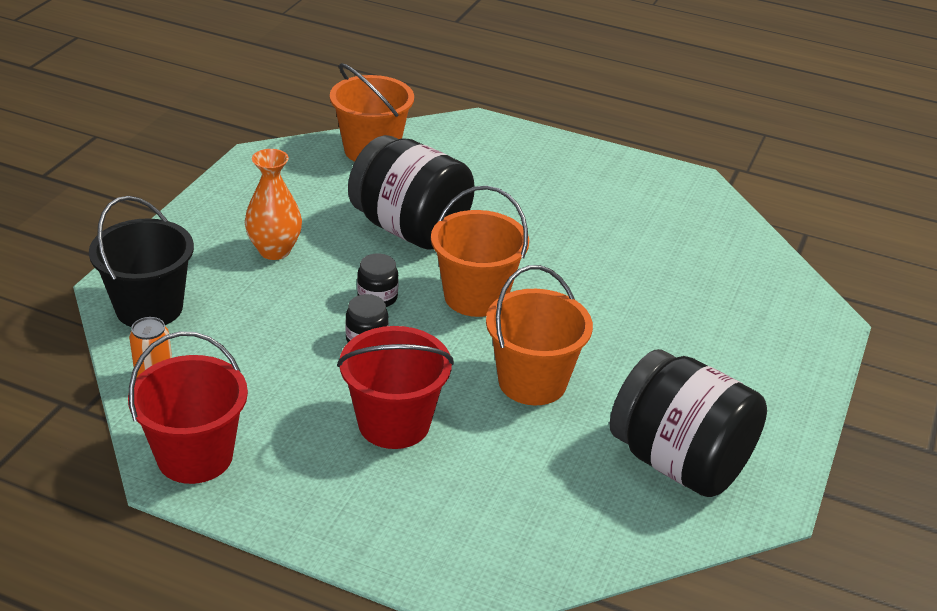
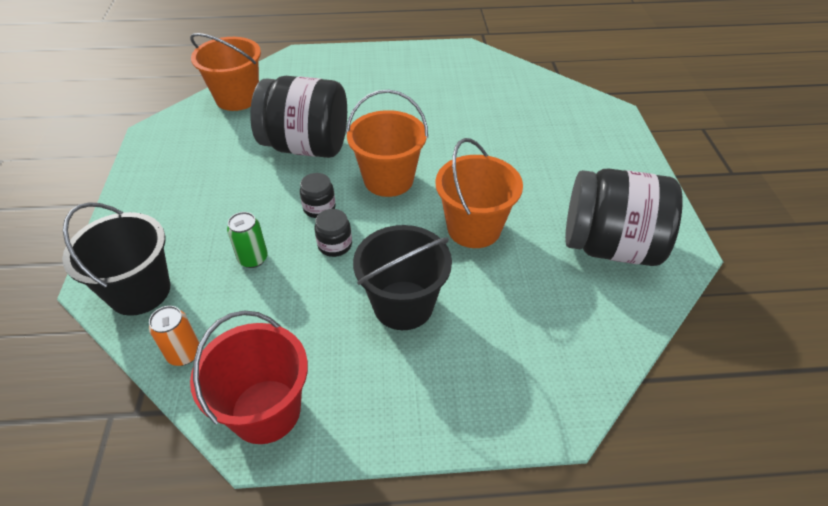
camera: 25 degrees left, 10 degrees up
orange vase [245,149,302,260] -> none
red bucket [337,326,454,449] -> black bucket [353,225,452,330]
none -> green can [227,212,268,268]

